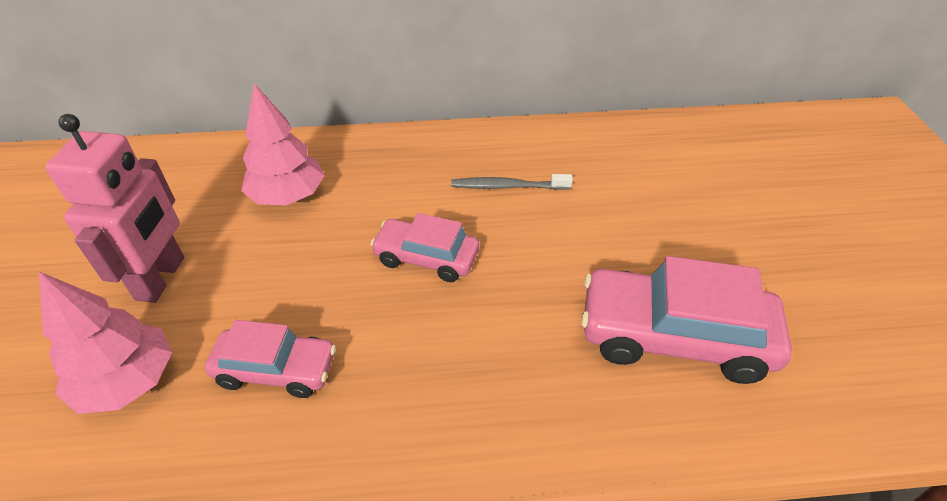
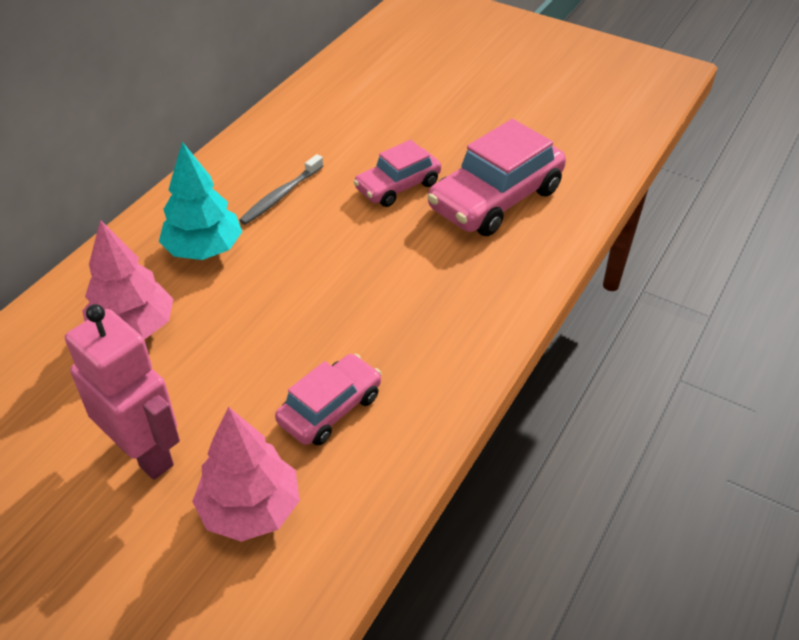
camera: 55 degrees left, 0 degrees up
pink car [370,213,479,282] -> pink car moved to [353,140,441,207]
none -> turquoise tree [159,142,242,260]

